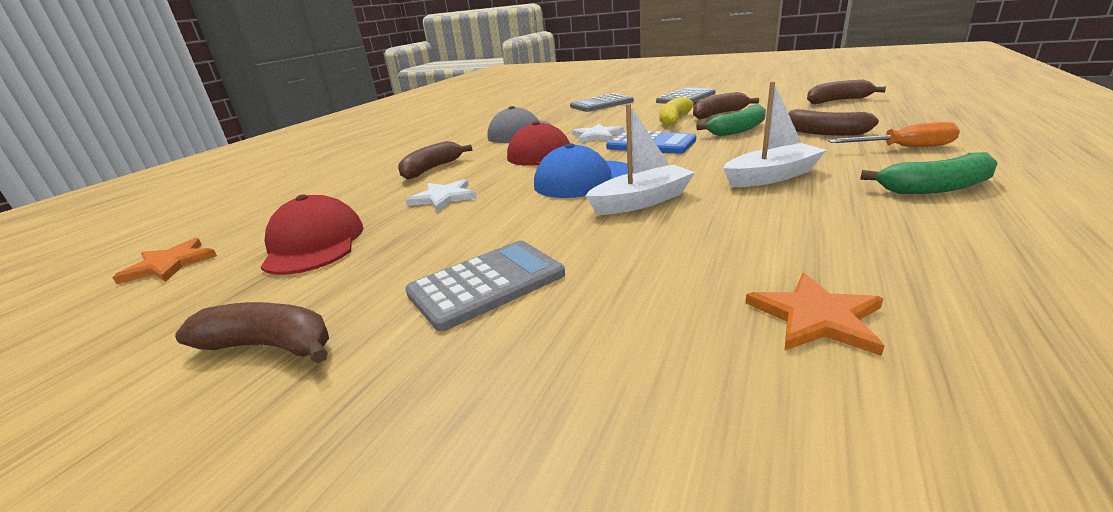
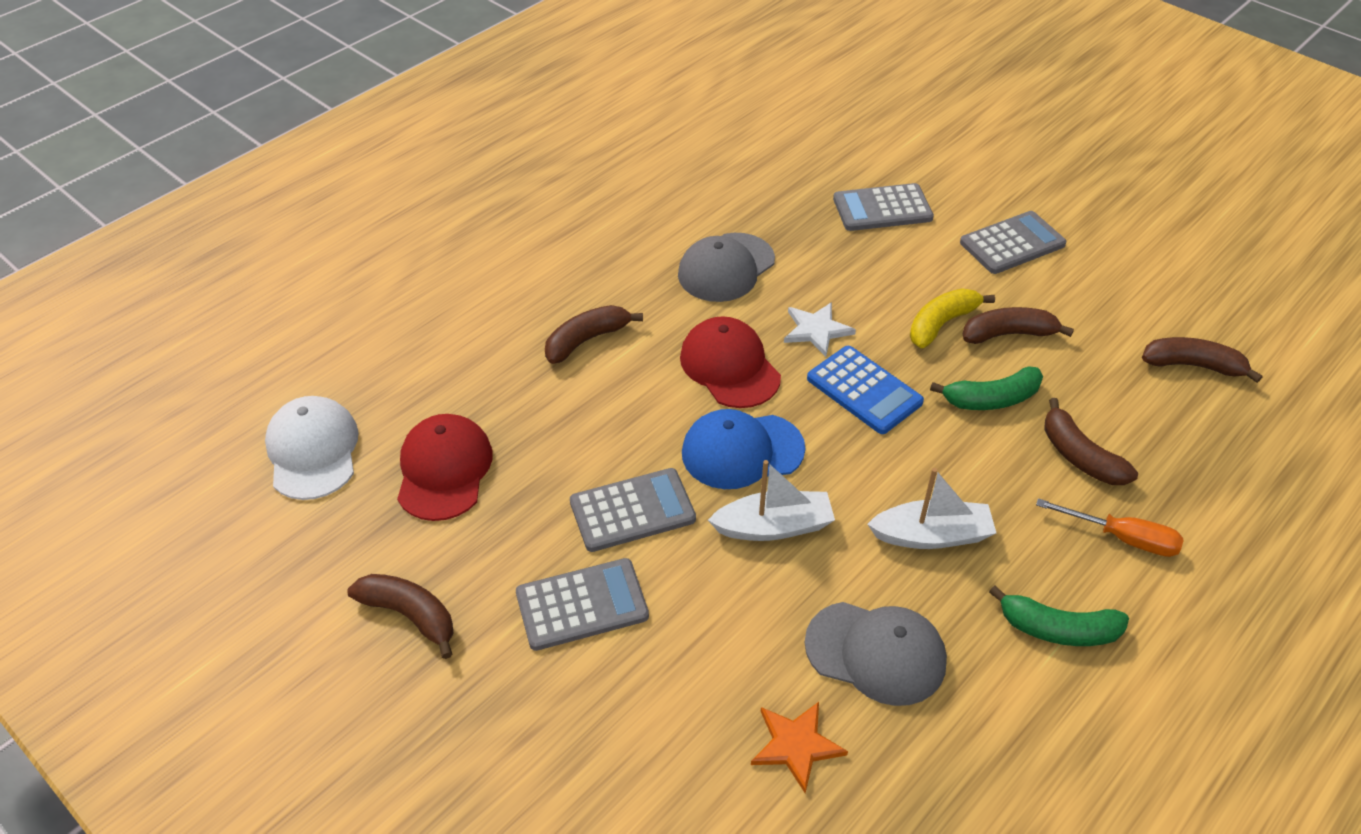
camera: 15 degrees right, 20 degrees up
orange star [112,238,217,284] -> white cap [265,396,359,500]
white star [406,179,477,212] -> none
none -> grey calculator [570,468,696,552]
none -> grey cap [805,602,947,706]

